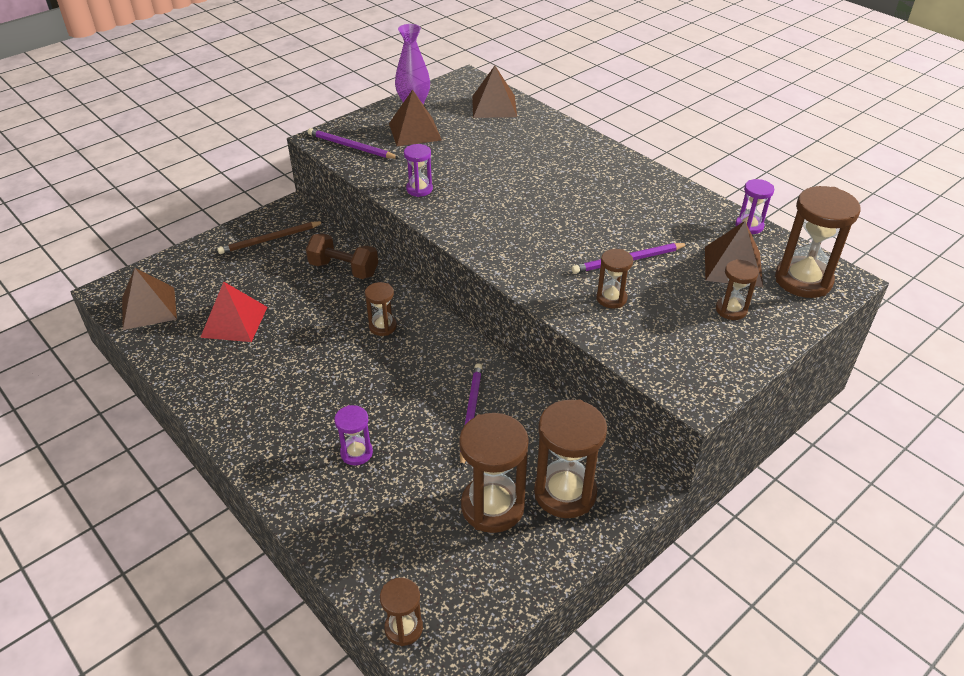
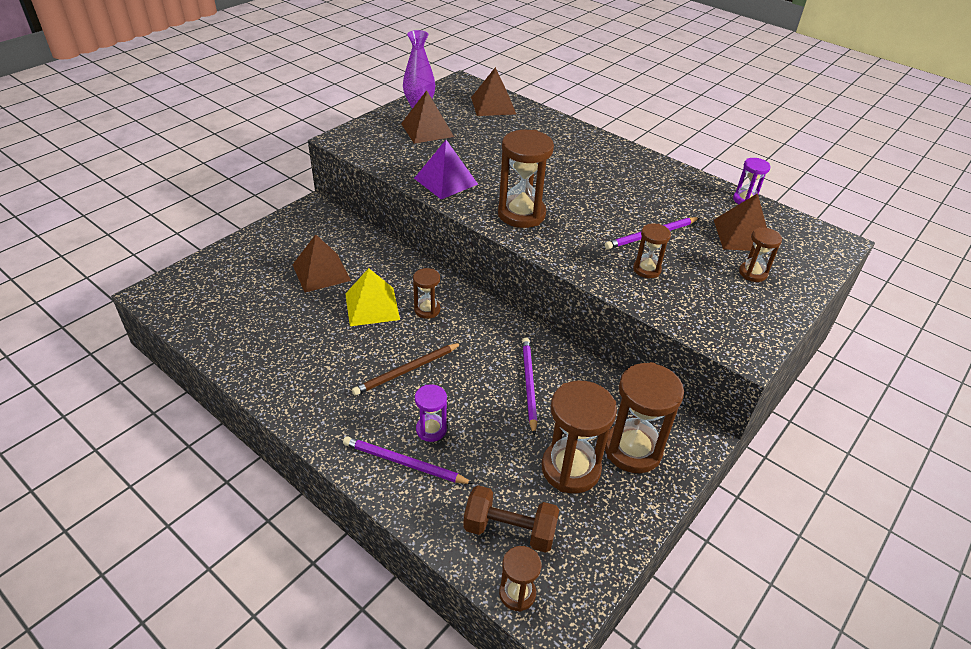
camera: 10 degrees left, 0 degrees up
brown pyramid [122,268,177,330] -> brown pyramid moved to [292,234,351,293]
red pyramid [200,282,267,342] -> none
brown pencil [217,221,325,254] -> brown pencil moved to [352,343,462,395]
brown dumbbell [306,233,378,279] -> brown dumbbell moved to [463,485,559,553]
purple pencil [308,128,399,159] -> purple pencil moved to [343,436,474,484]
purple hourglass [404,144,433,197] -> purple pyramid [414,140,478,199]
brown hourglass [775,186,861,298] -> brown hourglass moved to [498,130,554,228]
none -> yellow pyramid [345,268,400,326]

